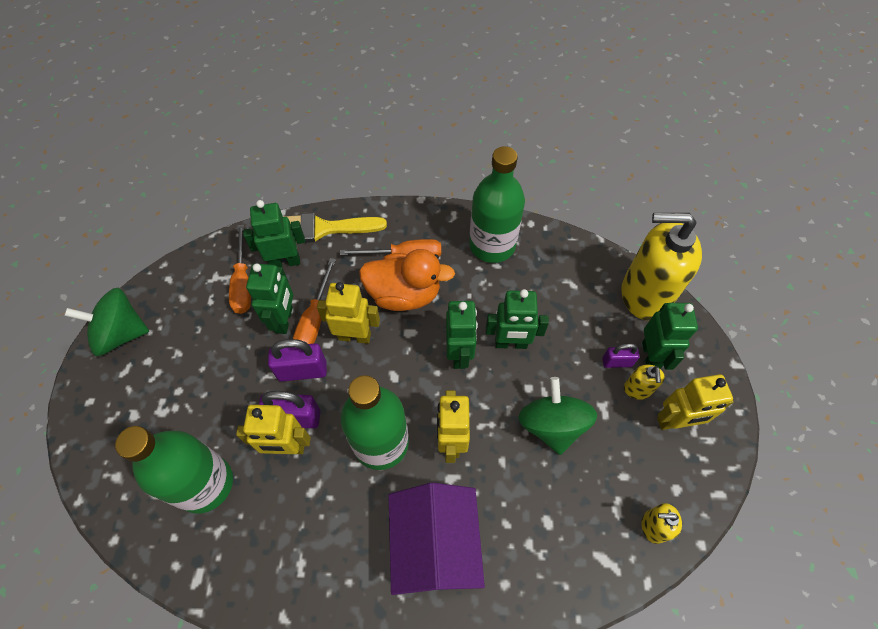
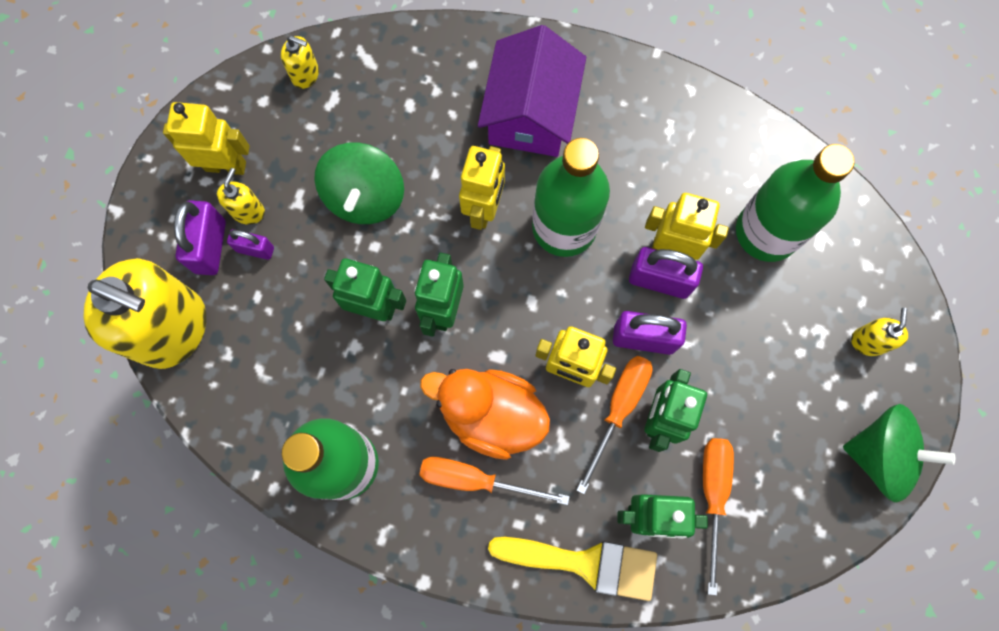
camera: 165 degrees left, 15 degrees up
green robot [642,303,698,370] -> purple padlock [174,200,226,275]
none -> yellow soap dispenser [851,308,908,356]

